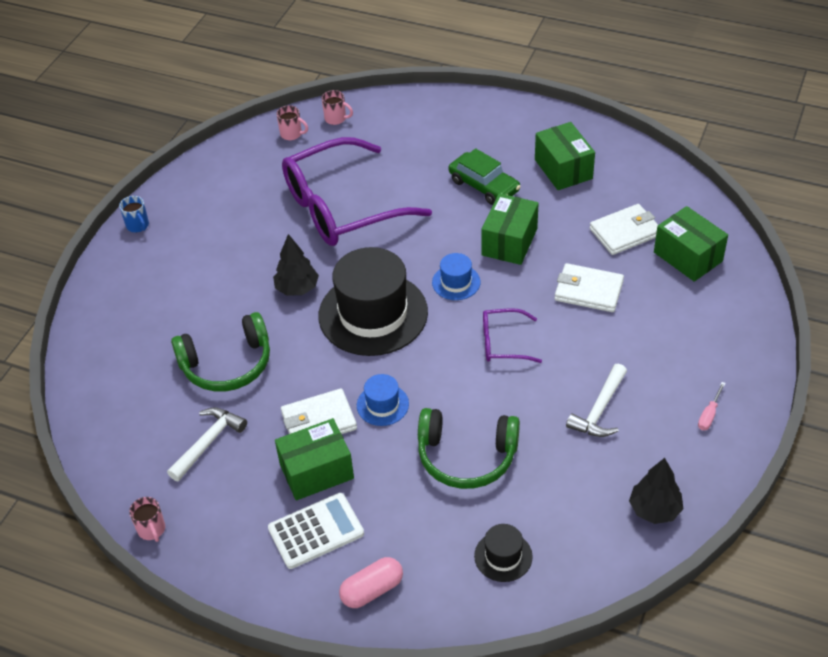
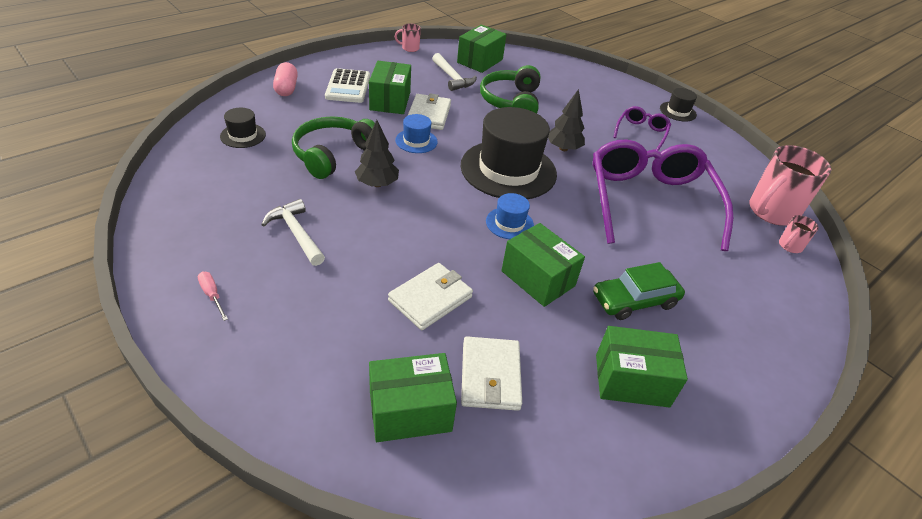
camera: 110 degrees right, 5 degrees down
blue mug [119,196,149,232] -> black hat [660,88,697,122]
pink mug [276,105,308,140] -> pink mug [749,145,832,226], size x2.18
purple glasses [483,308,542,363] -> purple glasses moved to [613,106,671,151]
black tree [629,458,683,524] -> black tree moved to [355,120,399,187]
none -> green box [457,25,507,73]

